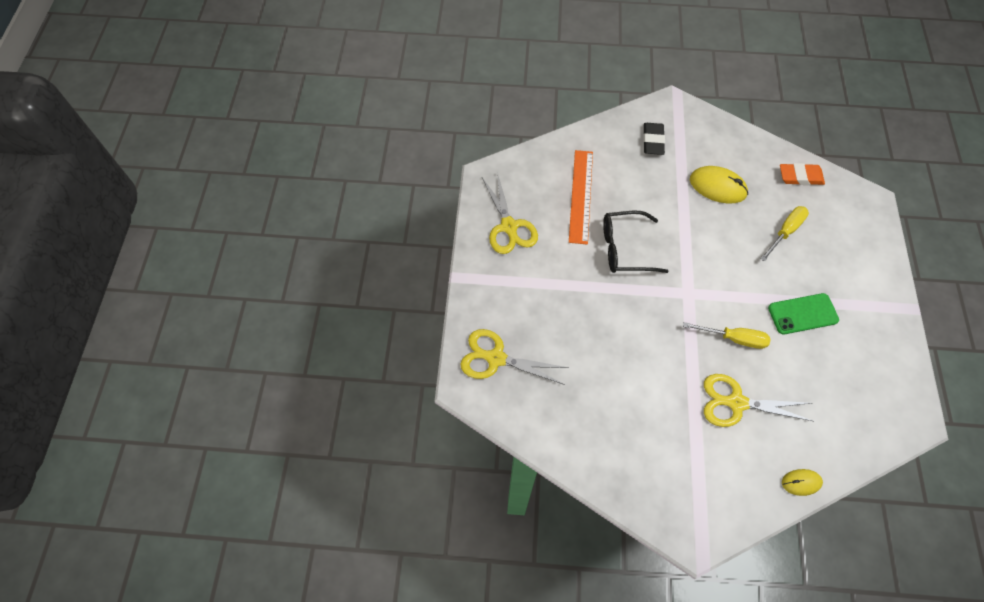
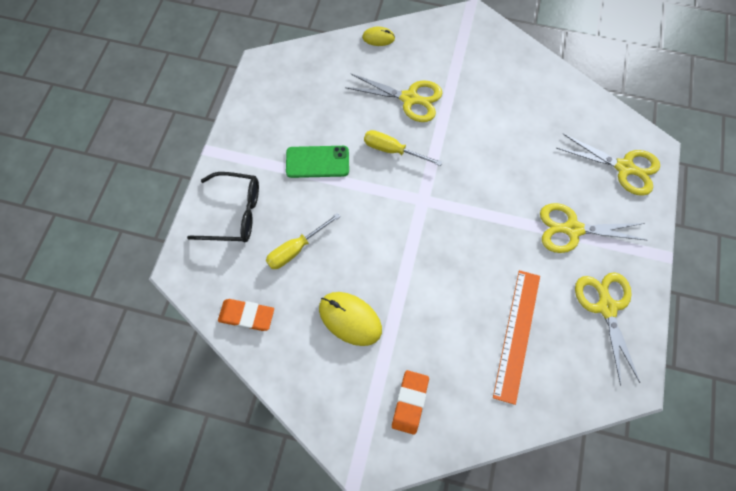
camera: 170 degrees left, 5 degrees up
black glasses [603,211,669,273] -> black glasses moved to [187,172,259,243]
black eraser [643,123,665,155] -> orange eraser [392,370,429,435]
none -> yellow scissors [540,203,647,253]

